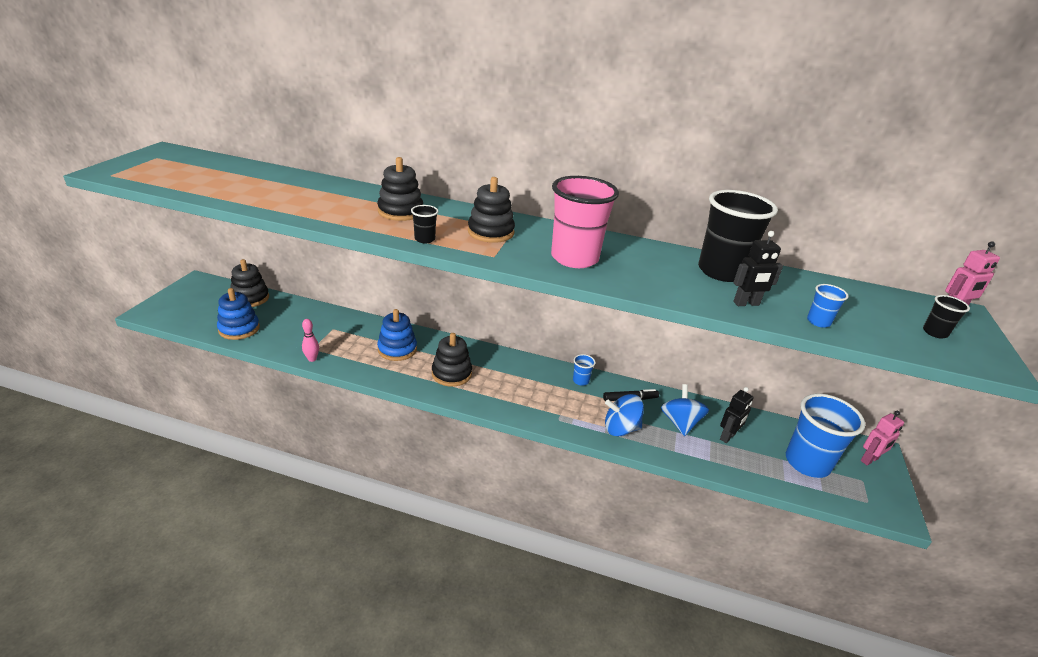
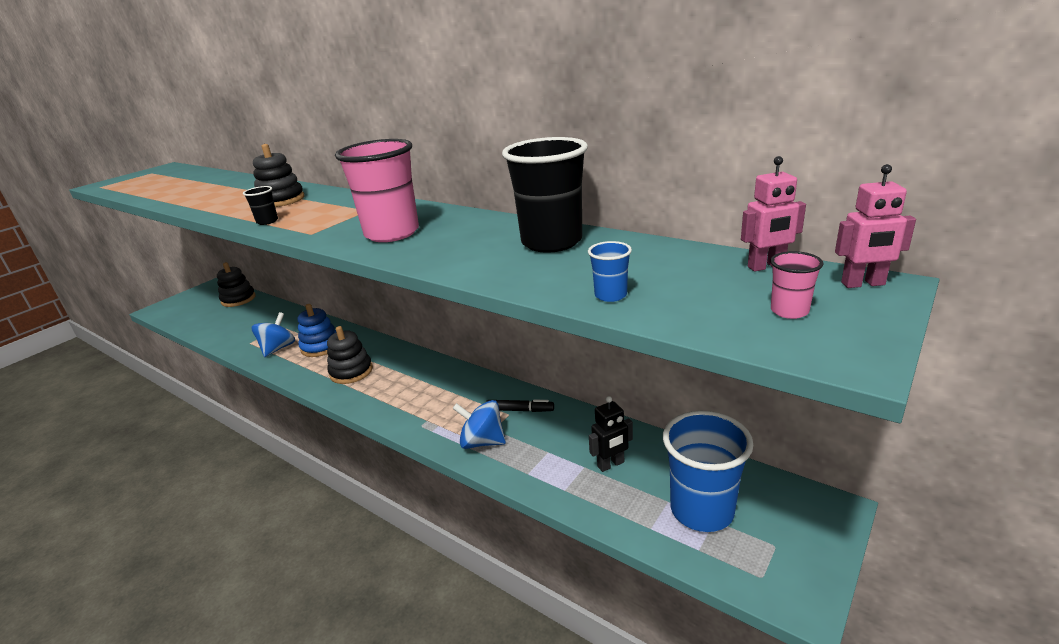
camera: 25 degrees right, 5 degrees down
blue stacking toy [217,288,260,340] -> none
pink bowling pin [302,319,319,362] -> none
black stacking toy [468,177,515,243] -> none
blue cup [573,354,596,386] -> none
blue spinning top [661,384,709,436] -> blue spinning top moved to [252,312,295,357]
black robot [733,231,783,306] -> none
pink robot [860,411,904,466] -> pink robot moved to [741,156,806,272]
black cup [923,295,970,338] -> pink cup [770,251,824,319]

